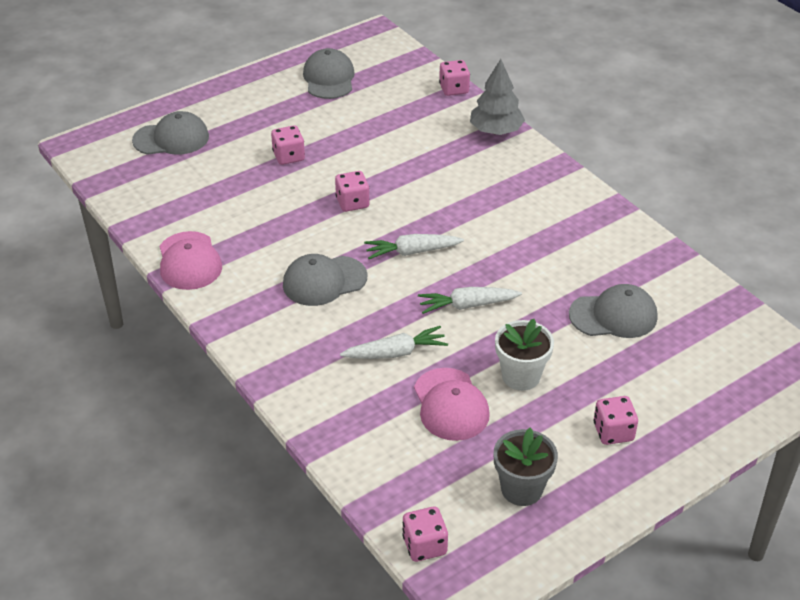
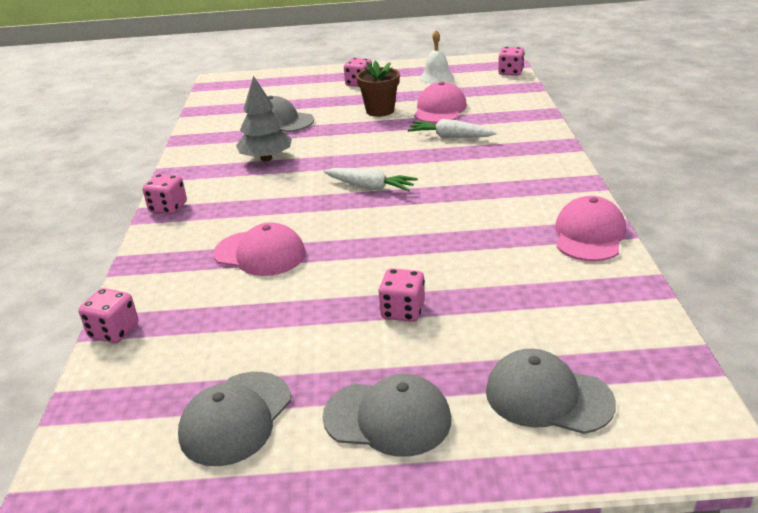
camera: 145 degrees left, 10 degrees down
grey cap [283,254,367,306] -> grey cap moved to [322,374,451,457]
pink dice [335,171,370,212] -> pink dice moved to [142,174,187,214]
white carrot [418,287,522,314] -> none
grey tree [470,59,525,135] -> grey tree moved to [236,76,292,161]
grey flower pot [494,427,558,506] -> white bell [420,30,454,84]
white flower pot [495,319,554,391] -> brown flower pot [356,61,400,117]
none -> pink cap [213,222,306,276]

